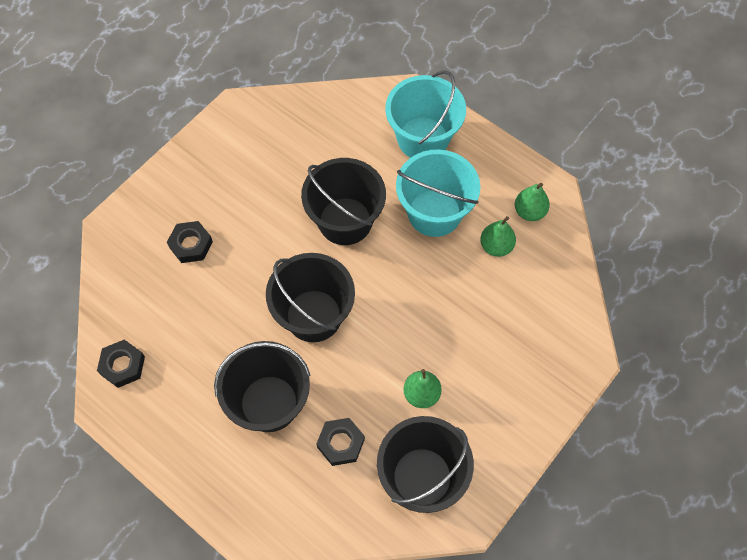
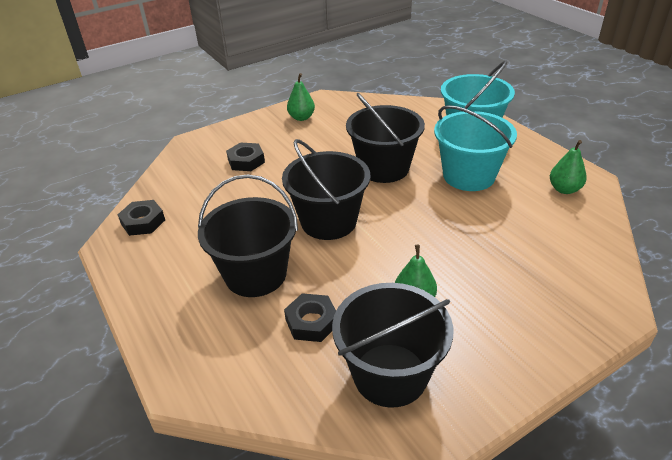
camera: 20 degrees right, 25 degrees down
green pear [480,216,516,257] -> green pear moved to [287,73,315,121]

